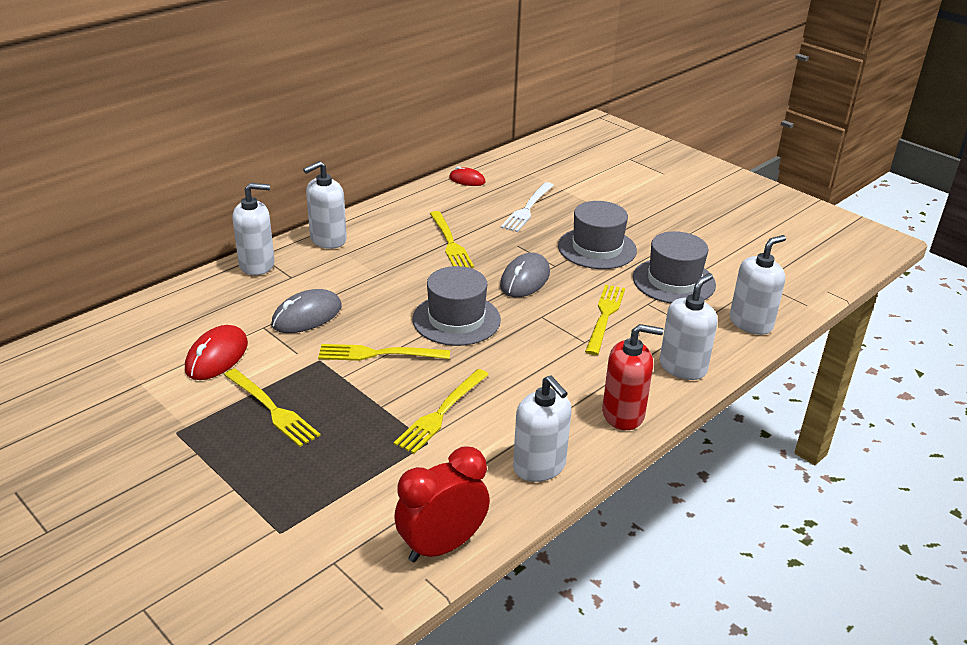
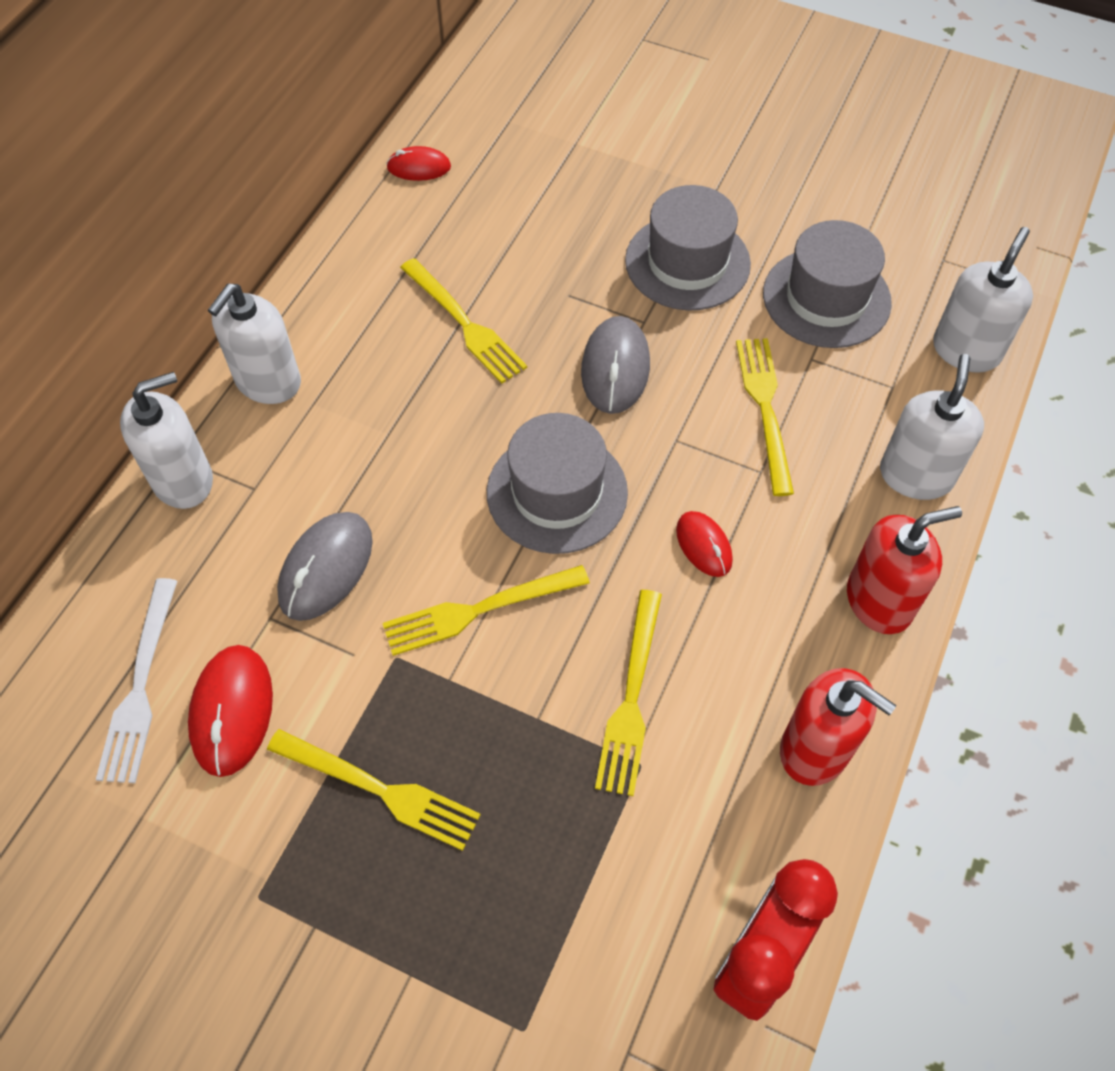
camera: 20 degrees left, 25 degrees up
white fork [501,182,554,232] -> white fork moved to [96,578,177,783]
white soap dispenser [513,375,571,482] -> red soap dispenser [780,668,896,786]
none -> red mouse [676,511,733,577]

